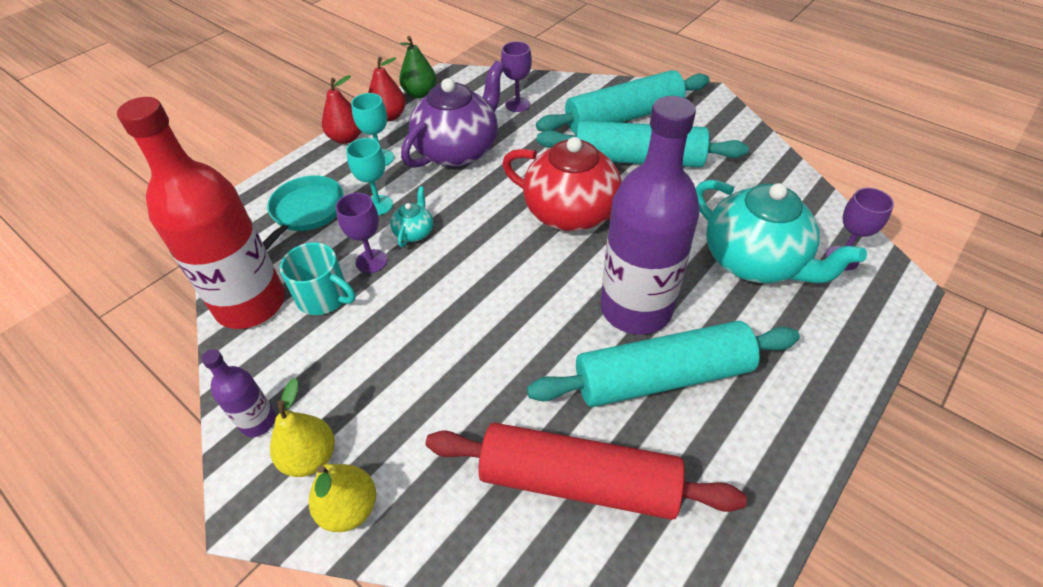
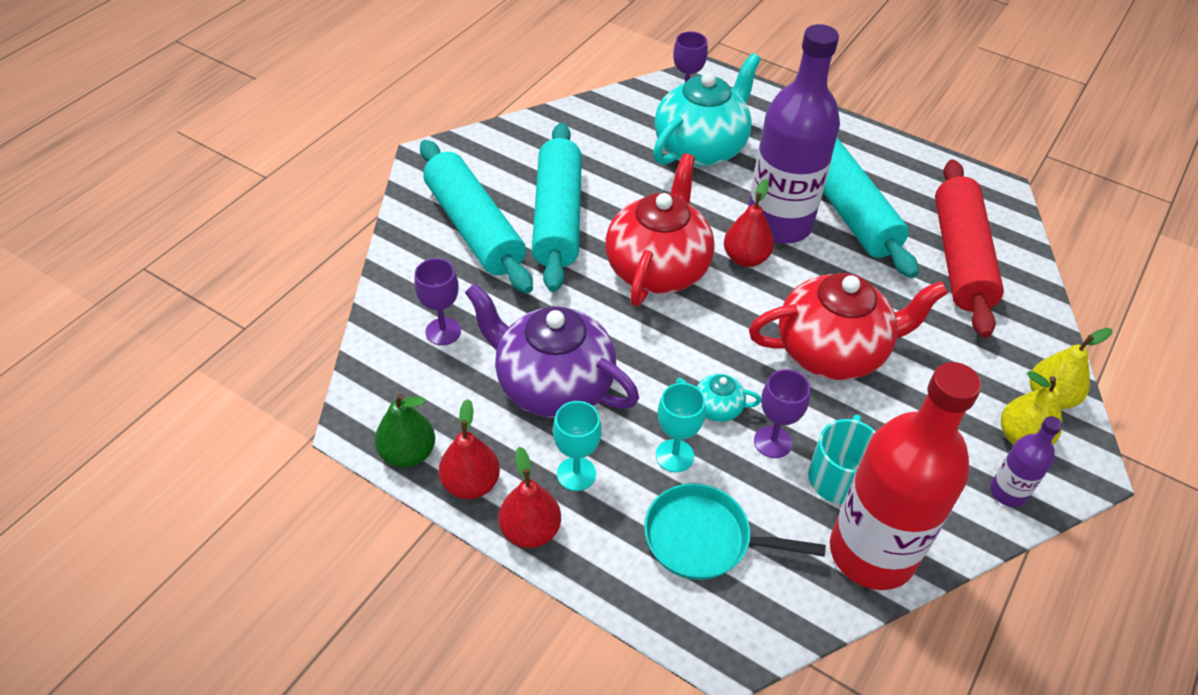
camera: 100 degrees left, 0 degrees up
none -> red pear [724,179,774,267]
none -> red teapot [749,273,948,380]

